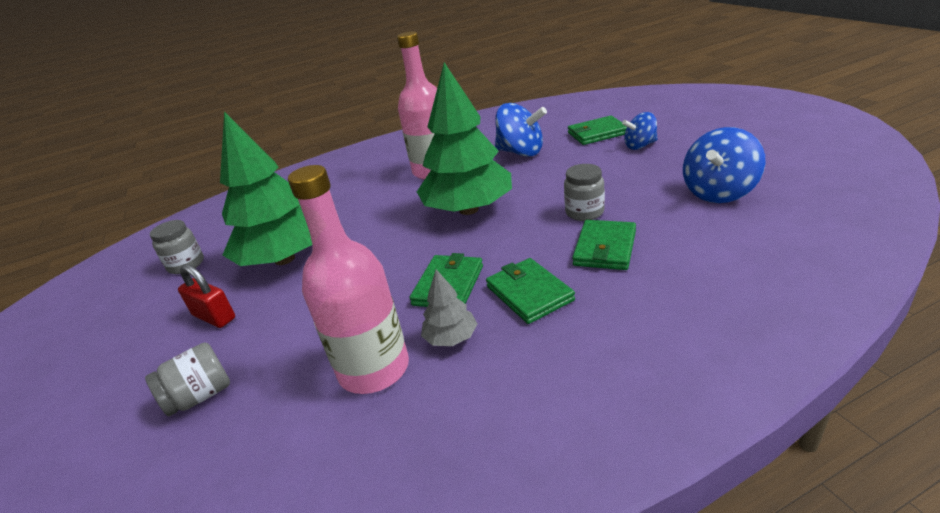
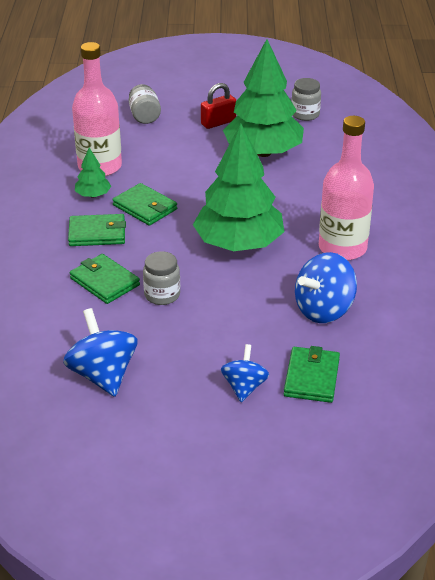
camera: 110 degrees right, 5 degrees up
grey tree [421,269,477,346] -> green tree [75,148,111,198]

